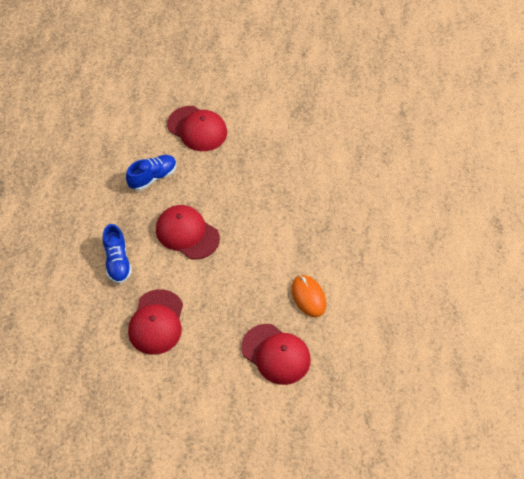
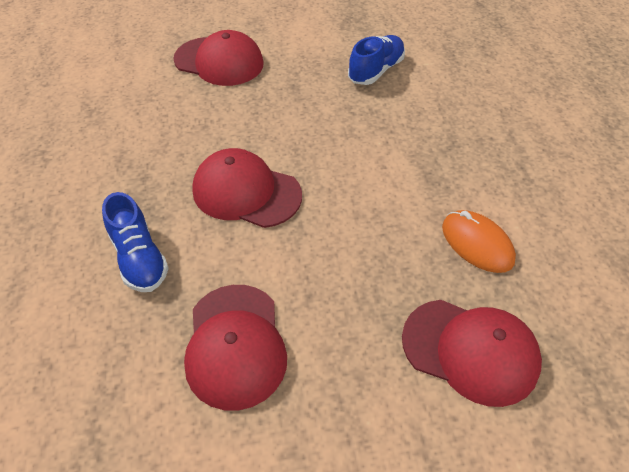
camera: 15 degrees left, 5 degrees down
blue shoe [126,155,177,191] -> blue shoe moved to [348,35,405,85]

